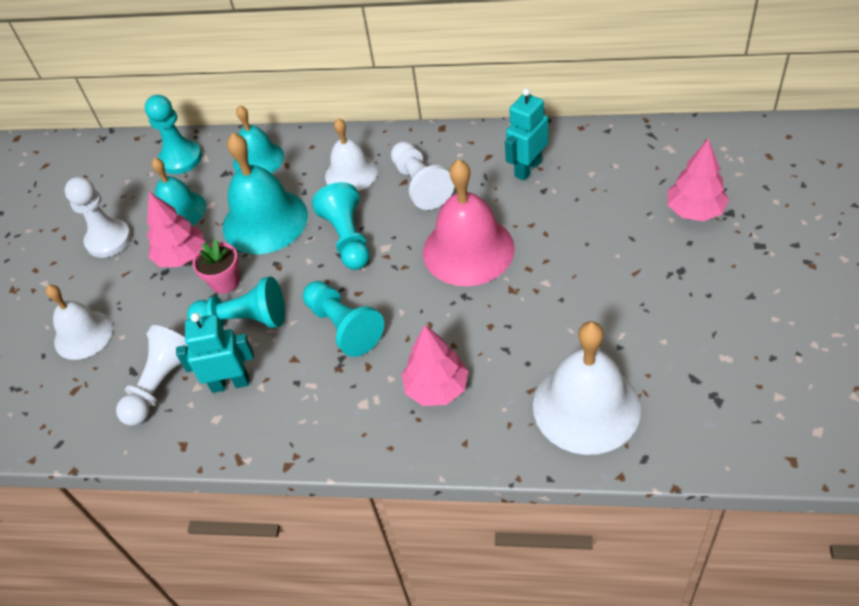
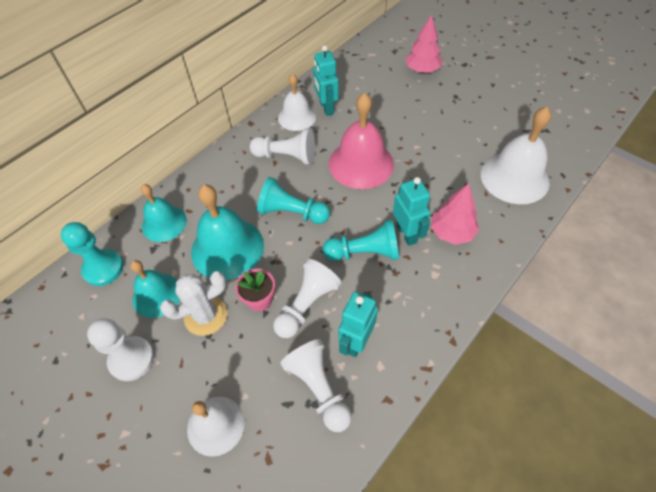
camera: 60 degrees left, 5 degrees up
pink tree [147,192,205,267] -> white cactus [160,271,227,336]
turquoise pawn [187,277,285,328] -> white pawn [273,259,341,338]
white bell [325,118,378,191] -> white bell moved to [278,74,316,131]
none -> turquoise robot [393,177,430,246]

